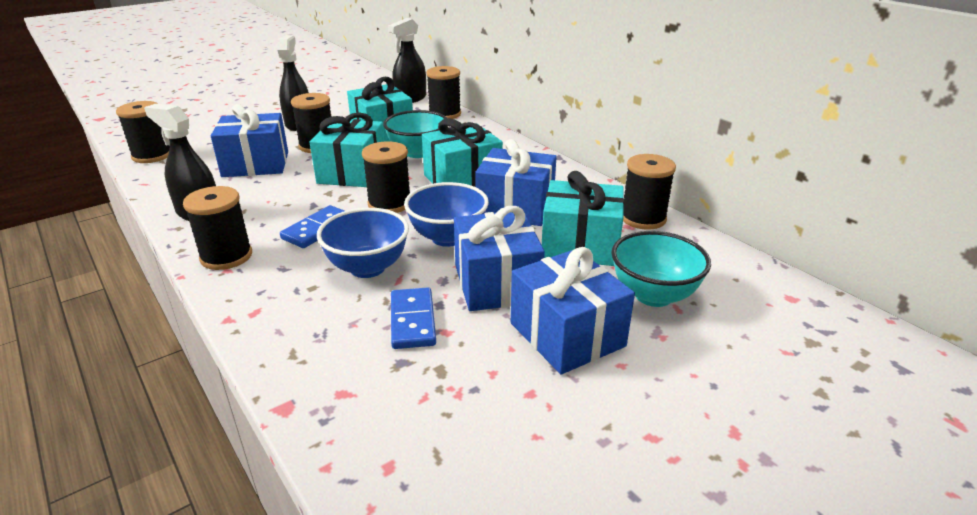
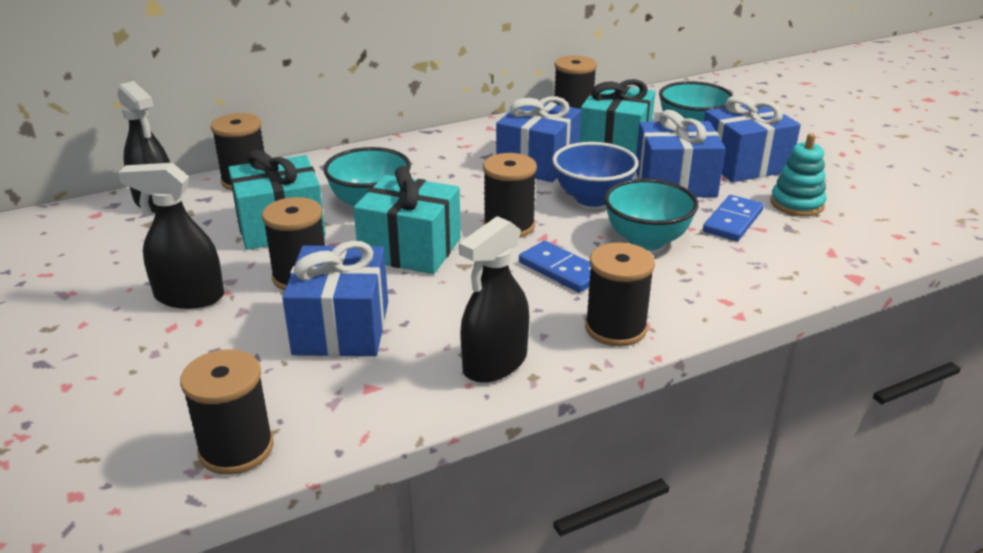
camera: 80 degrees left, 0 degrees up
blue bowl [317,208,409,278] -> turquoise bowl [604,179,698,250]
blue domino [391,287,436,349] -> blue domino turned 60 degrees counterclockwise [703,195,764,241]
turquoise gift [422,118,503,187] -> none
none -> turquoise stacking toy [771,133,826,216]

